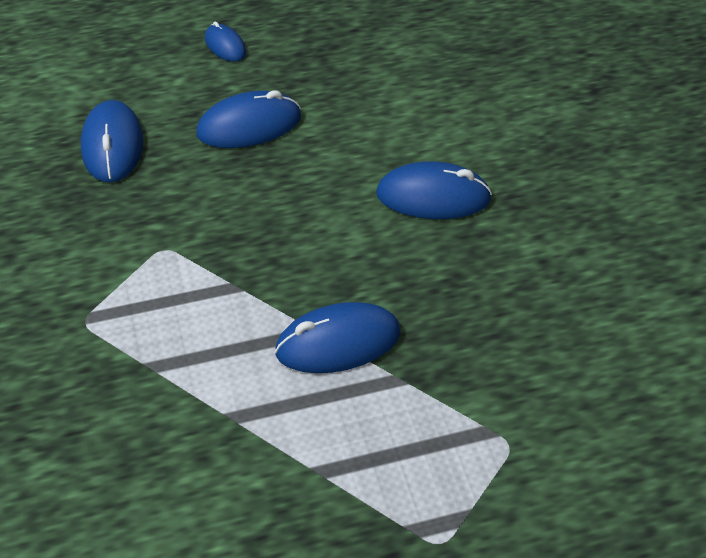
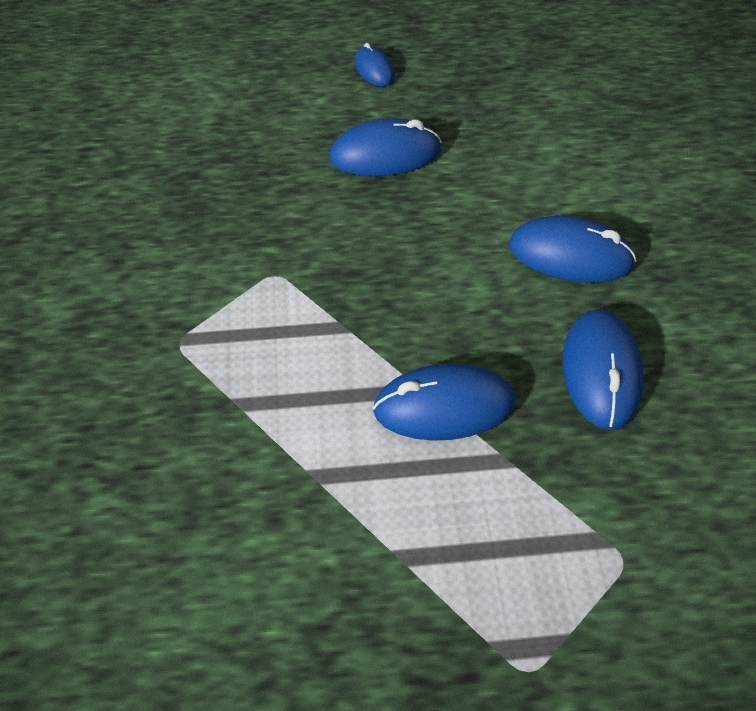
camera: 10 degrees right, 5 degrees up
blue mouse [81,100,143,183] -> blue mouse moved to [563,309,644,430]

